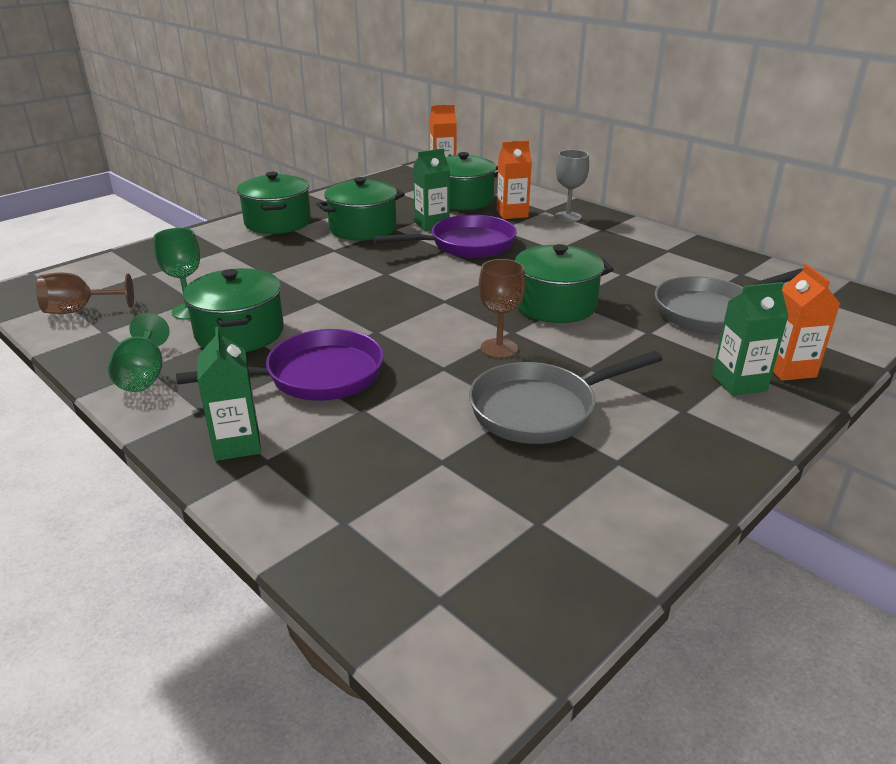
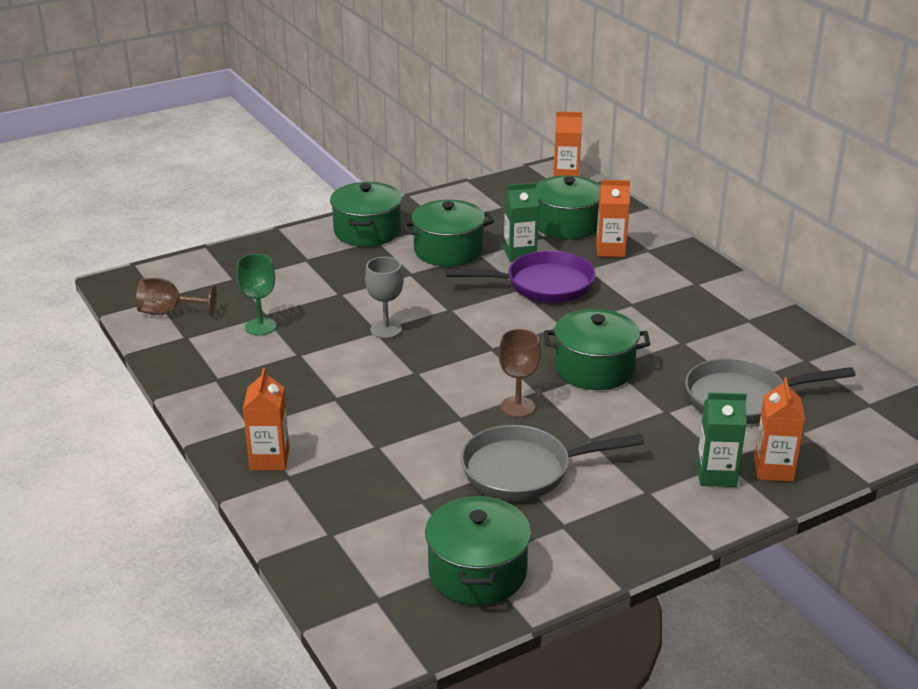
camera: 15 degrees right, 0 degrees up
green goblet [108,313,170,392] -> none
purple pan [176,329,384,401] -> none
green pot [183,268,284,352] -> green pot moved to [425,495,531,605]
green carton [198,327,261,461] -> orange carton [243,368,289,470]
grey goblet [555,150,589,222] -> grey goblet moved to [365,257,404,338]

